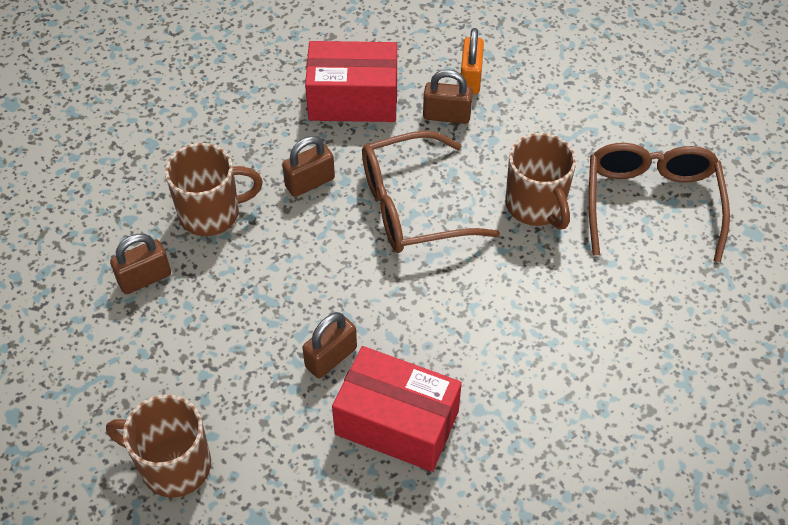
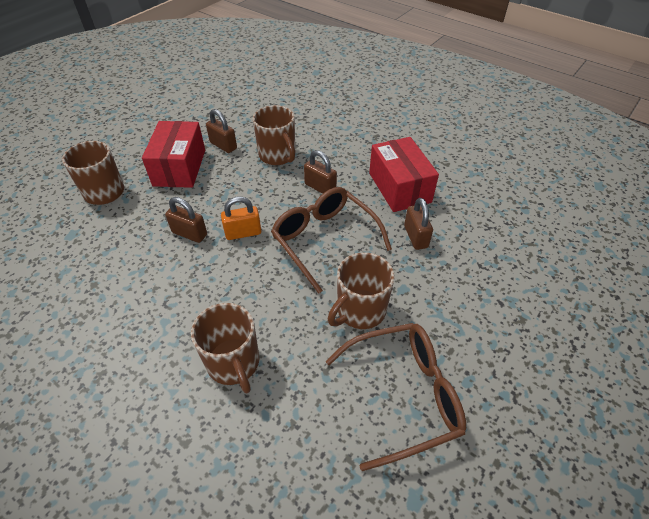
camera: 70 degrees right, 5 degrees down
red box [332,346,462,472] -> red box moved to [142,121,205,188]
orange padlock [461,28,484,94] -> orange padlock moved to [221,197,261,240]
none -> brown mug [191,303,259,393]

